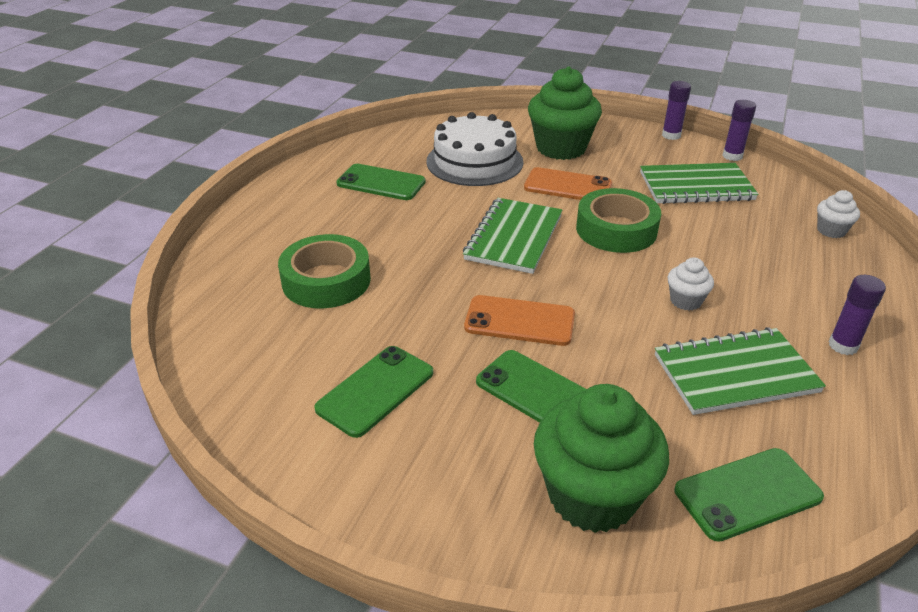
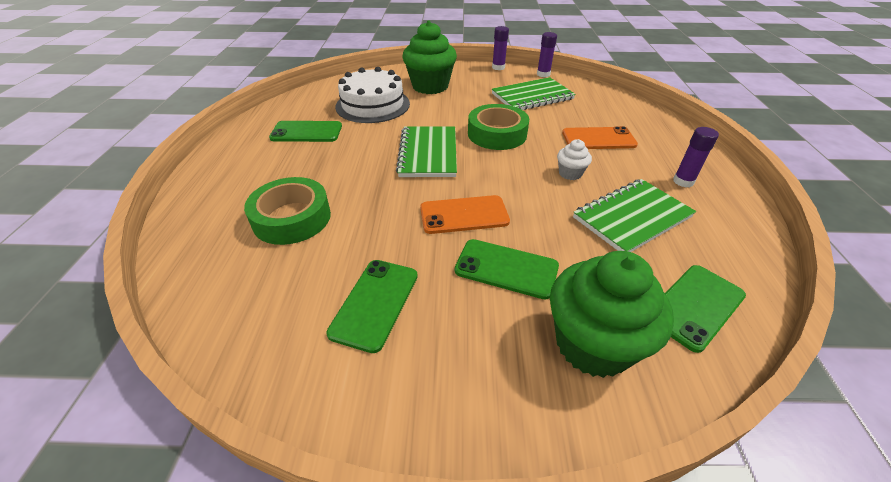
camera: 20 degrees left, 5 degrees up
orange phone [524,167,612,200] -> orange phone moved to [562,126,638,149]
white cupcake [817,190,860,238] -> none

